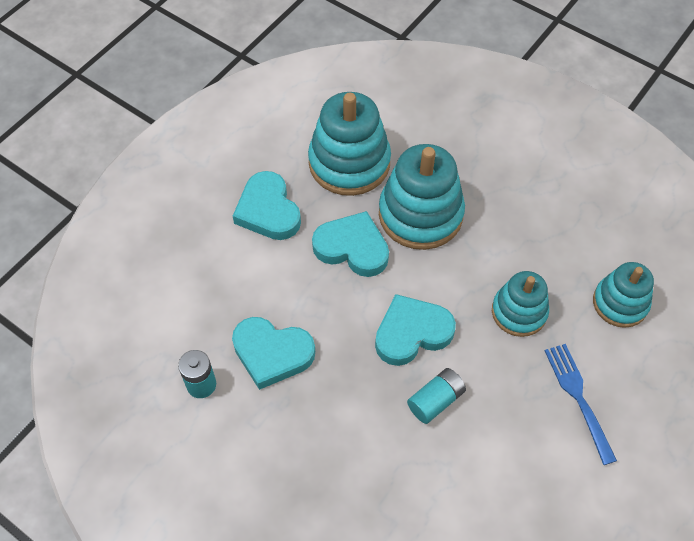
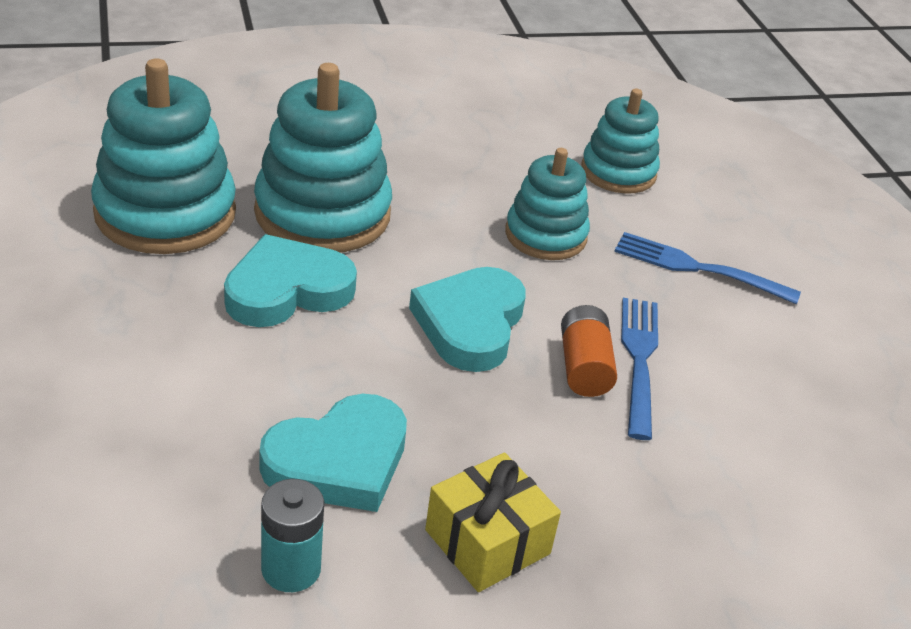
camera: 55 degrees left, 20 degrees down
turquoise heart [233,171,301,240] -> none
turquoise battery [407,368,466,424] -> orange battery [561,305,617,397]
none -> yellow gift [425,452,561,592]
none -> blue fork [621,298,658,440]

